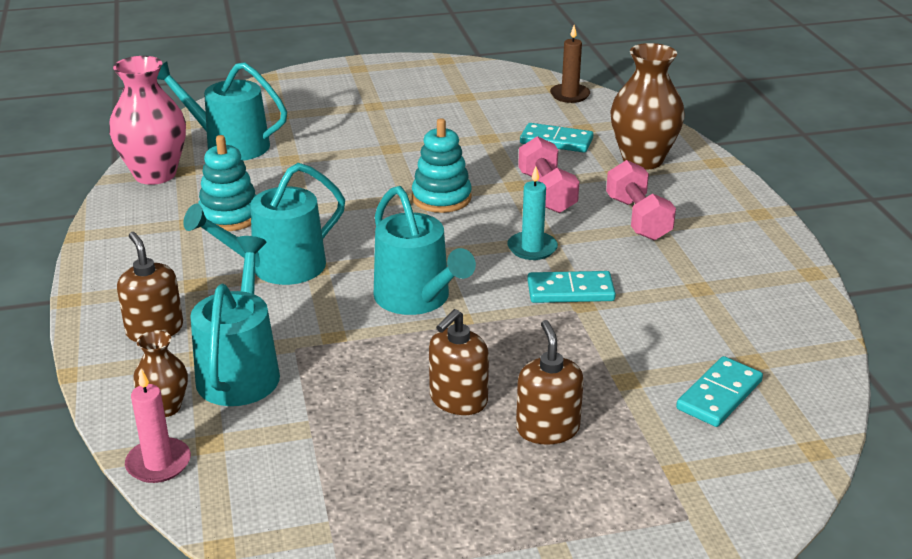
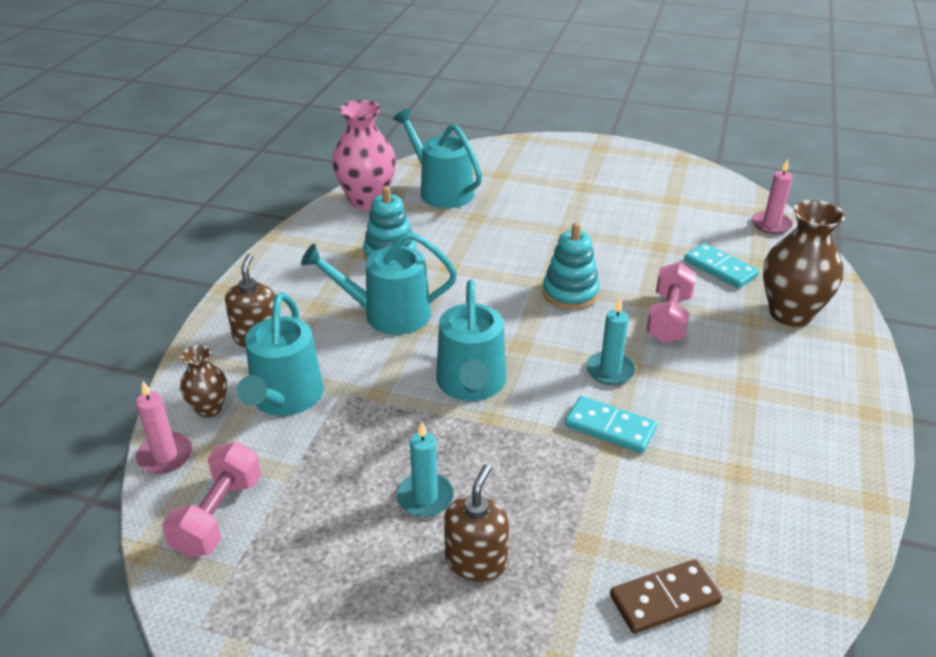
camera: 30 degrees right, 5 degrees up
turquoise watering can [190,236,280,406] -> turquoise watering can turned 150 degrees clockwise [237,292,324,416]
brown soap dispenser [429,309,489,415] -> turquoise candle [397,422,454,517]
brown candle [550,25,590,103] -> pink candle [752,159,793,234]
pink dumbbell [606,160,676,240] -> pink dumbbell moved to [162,442,261,558]
turquoise domino [676,356,763,427] -> brown domino [610,559,722,634]

